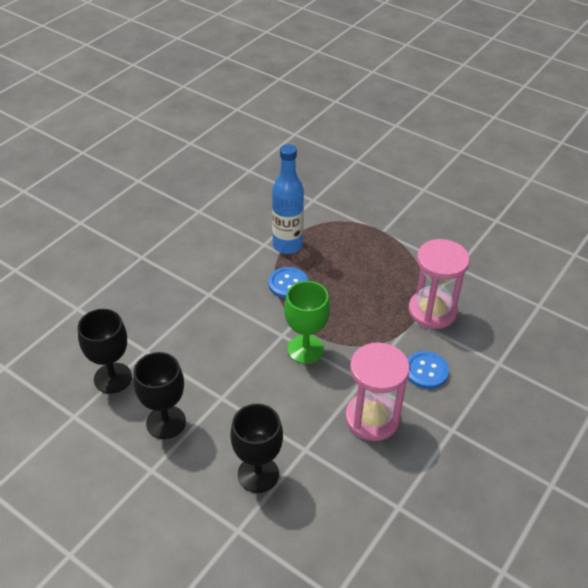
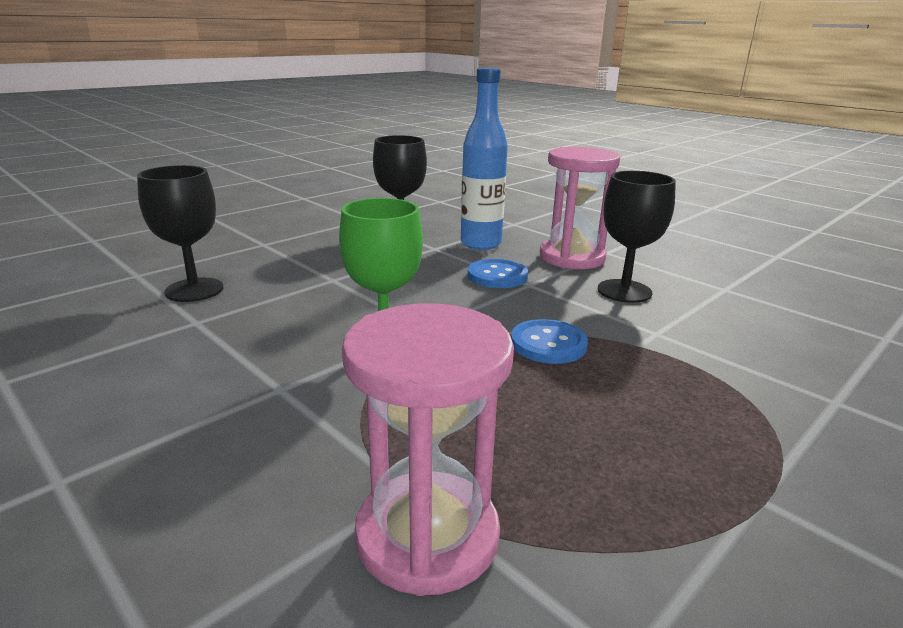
camera: 100 degrees right, 20 degrees down
black goblet [133,352,186,439] -> black goblet moved to [598,171,676,303]
blue bottle [272,144,304,254] -> blue bottle moved to [461,67,508,250]
pink hourglass [345,342,410,441] -> pink hourglass moved to [540,147,620,269]
blue button [407,351,449,389] -> blue button moved to [468,259,528,288]

